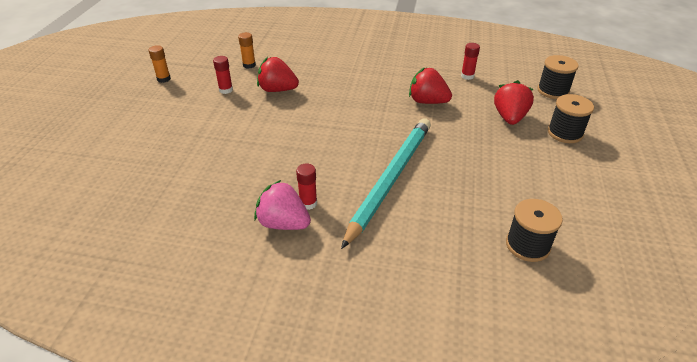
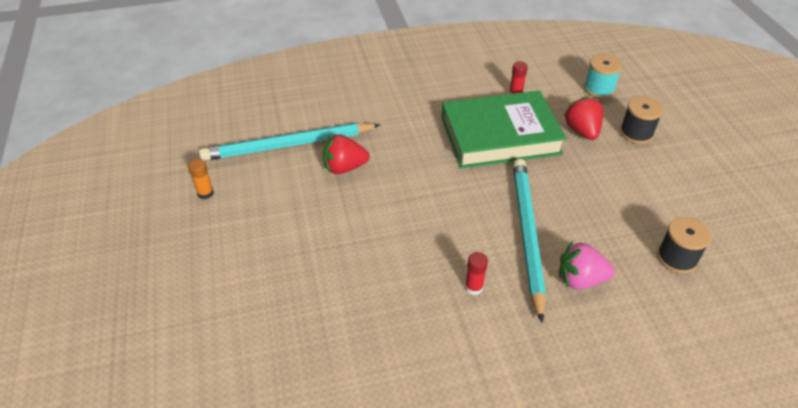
camera: 25 degrees left, 5 degrees up
red glue stick [213,56,233,94] -> none
orange glue stick [238,32,256,69] -> turquoise pencil [199,123,380,161]
pink strawberry [254,180,311,230] -> pink strawberry moved to [559,241,615,289]
red strawberry [409,67,452,104] -> green book [441,90,567,169]
black spool [537,55,579,99] -> turquoise spool [584,54,622,98]

